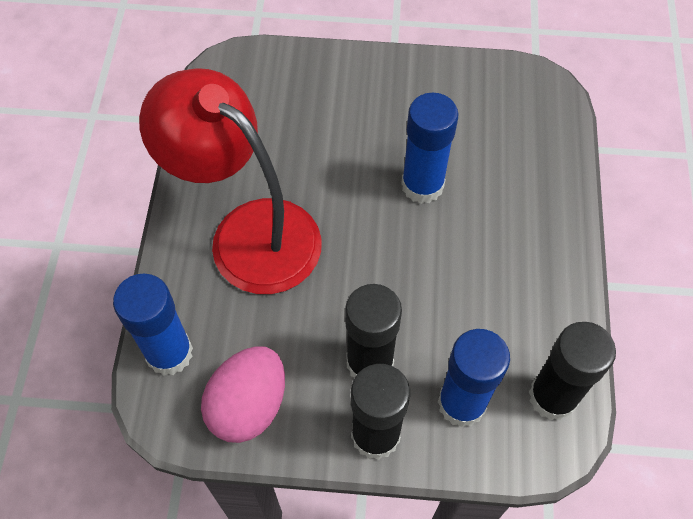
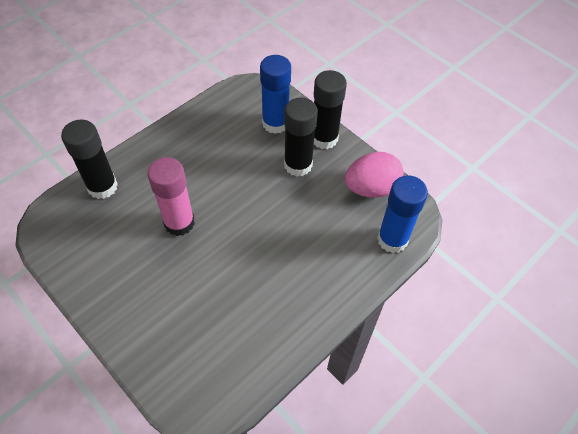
camera: 140 degrees left, 5 degrees down
red lamp [139,68,322,294] -> none
blue glue stick [401,92,459,204] -> pink glue stick [147,157,195,236]
black glue stick [529,322,616,420] -> black glue stick moved to [61,119,118,199]

